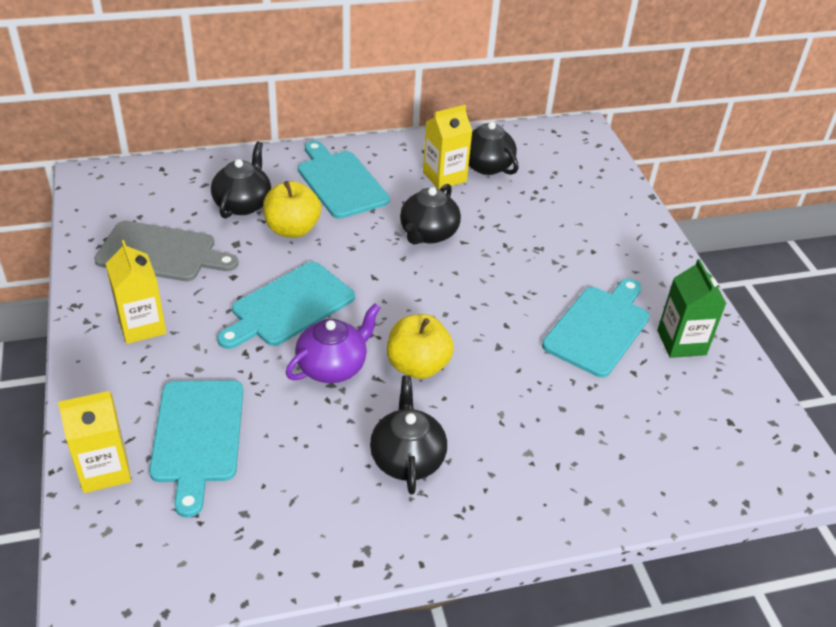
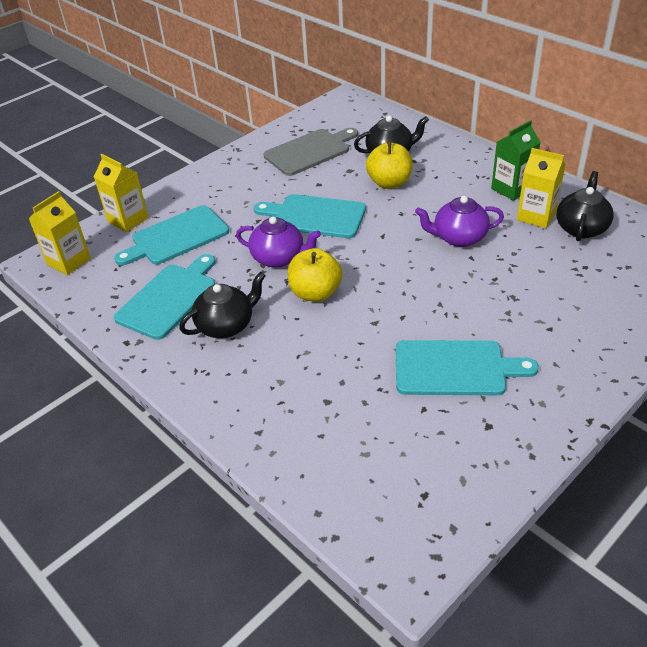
camera: 65 degrees right, 0 degrees up
grey cutting board [94,221,239,281] -> grey cutting board turned 105 degrees counterclockwise [264,128,358,176]
yellow carton [106,240,167,344] -> yellow carton moved to [29,191,91,275]
turquoise cutting board [298,141,390,219] -> turquoise cutting board moved to [114,254,216,340]
black teapot [400,184,461,245] -> purple teapot [415,196,504,247]
green carton [657,259,727,358] -> green carton moved to [491,120,541,201]

